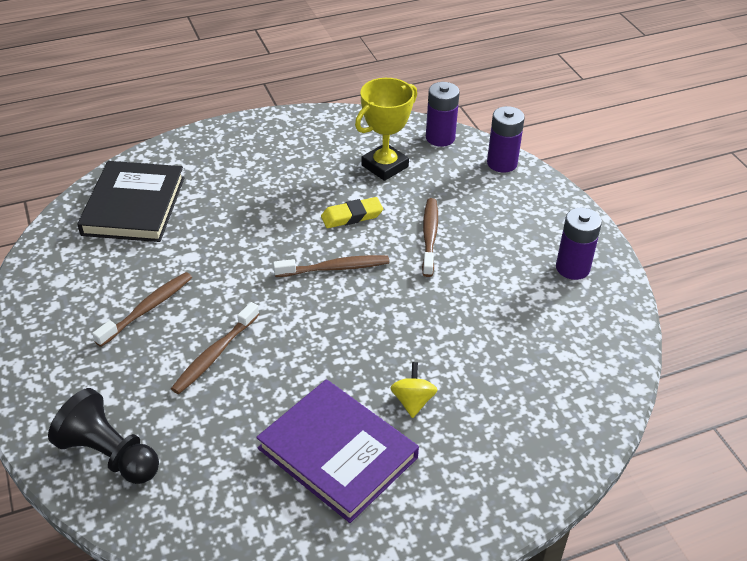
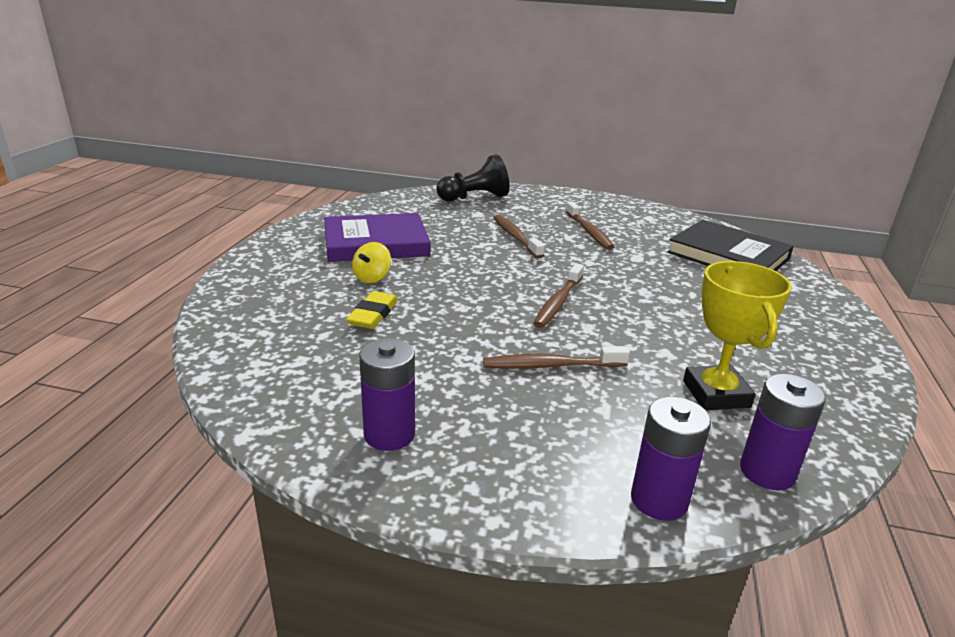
camera: 125 degrees right, 15 degrees down
yellow eraser [321,197,383,228] -> yellow eraser moved to [346,291,398,329]
yellow spinning top [390,362,437,418] -> yellow spinning top turned 75 degrees clockwise [352,242,391,283]
brown toothbrush [422,198,438,277] -> brown toothbrush turned 135 degrees clockwise [483,346,630,369]

